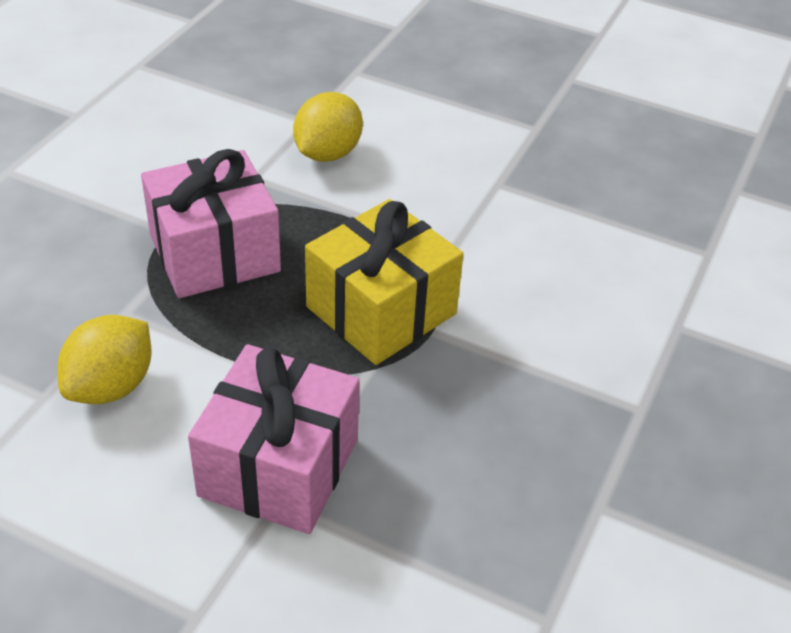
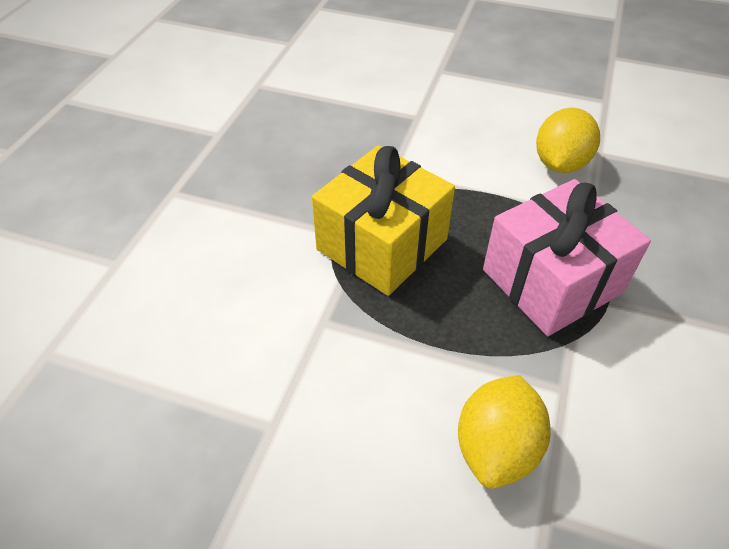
camera: 175 degrees right, 5 degrees up
pink gift [188,344,360,534] -> none

